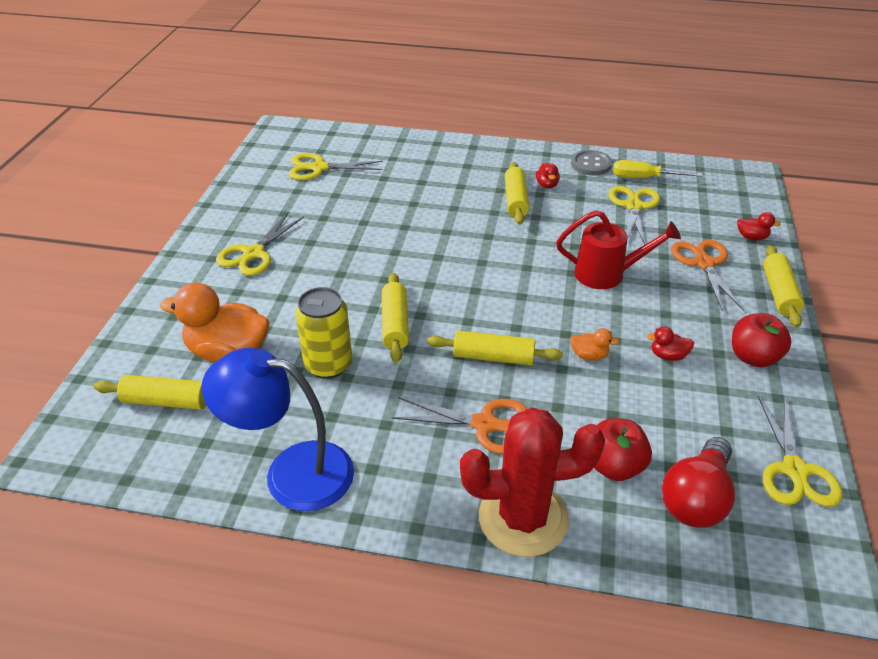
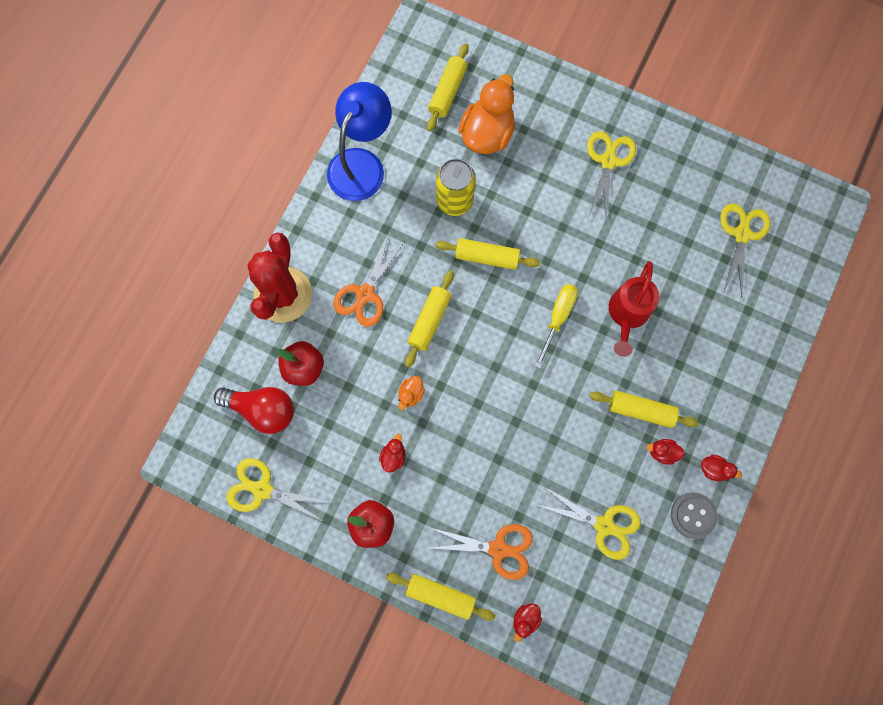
camera: 105 degrees right, 35 degrees up
yellow scissors [216,213,304,276] -> yellow scissors turned 60 degrees clockwise [587,131,636,221]
red watering can [556,210,681,289] -> red watering can moved to [609,261,660,357]
yellow screwdriver [613,160,702,178] -> yellow screwdriver moved to [535,284,578,368]
red light bulb [662,437,735,528] -> red light bulb turned 150 degrees clockwise [214,387,294,434]
none -> red duck [701,455,742,481]

